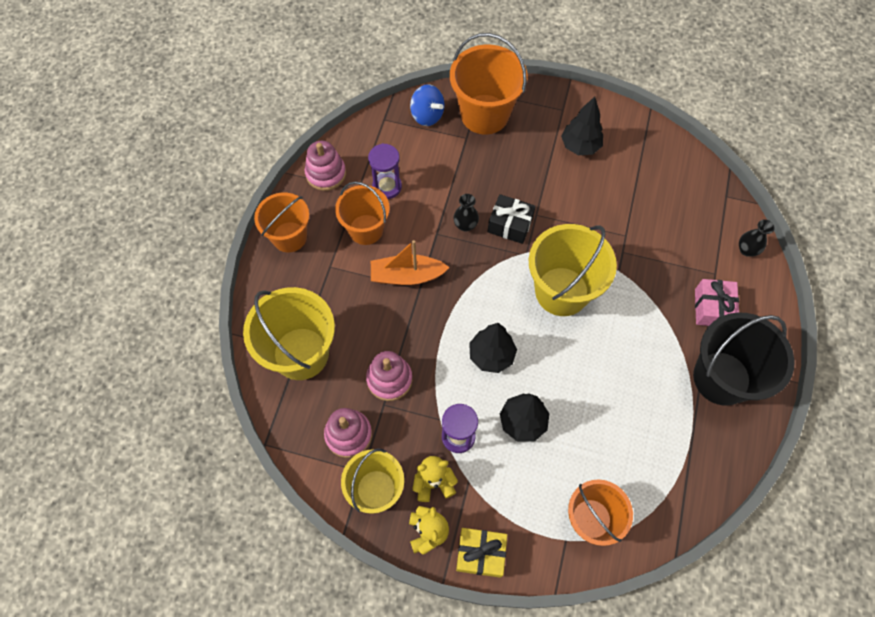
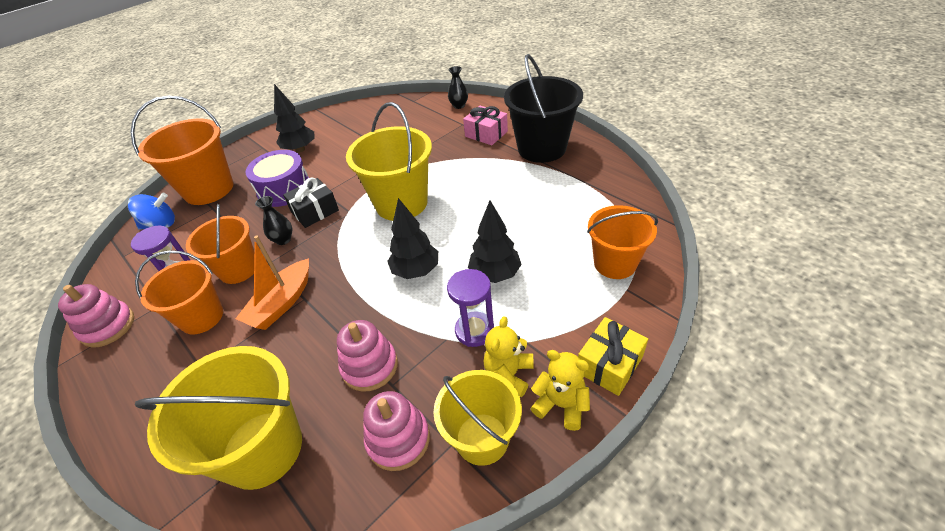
camera: 55 degrees left, 20 degrees down
orange bucket [254,193,309,252] -> orange bucket moved to [186,204,254,284]
none -> purple drum [245,150,309,207]

